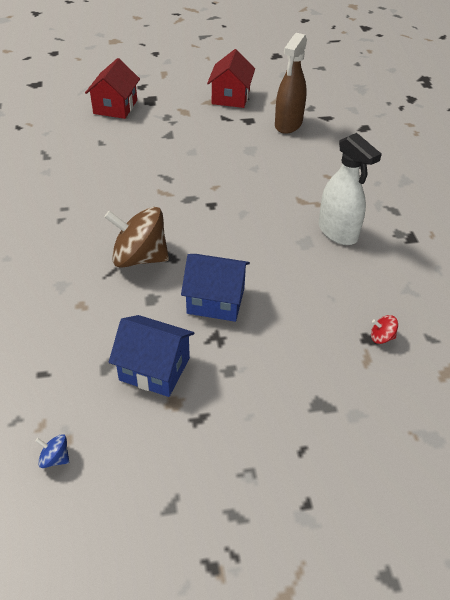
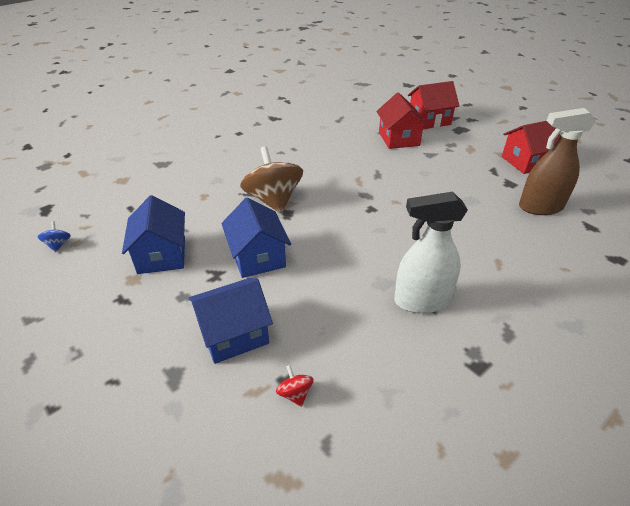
camera: 60 degrees right, 5 degrees down
white spray bottle [318,133,382,245] -> white spray bottle turned 60 degrees clockwise [394,192,468,313]
none -> blue house [189,278,273,364]
none -> red house [376,92,429,149]

